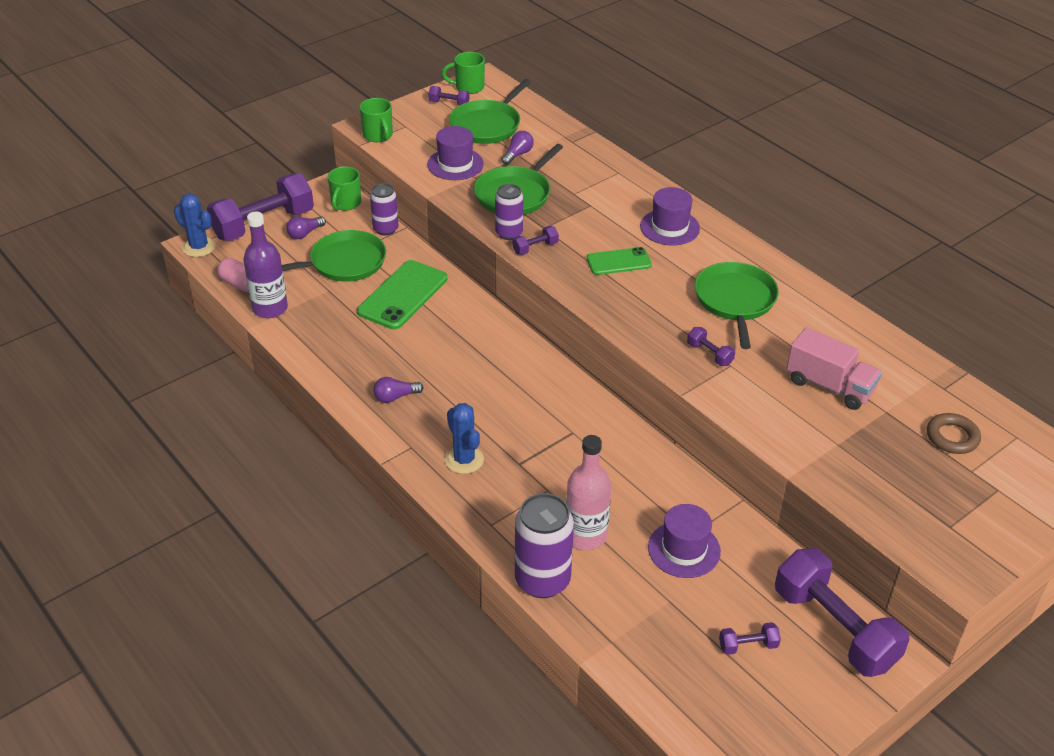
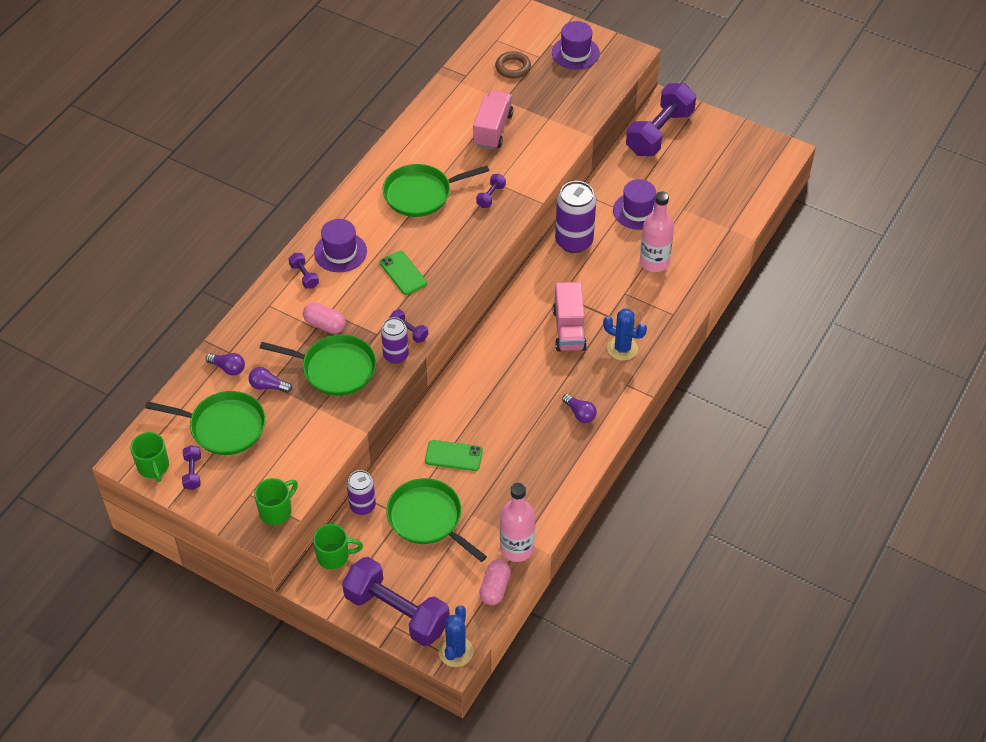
camera: 110 degrees left, 10 degrees up
purple bottle [243,212,288,318] -> pink bottle [500,483,535,562]
purple light bulb [286,216,326,239] -> purple light bulb moved to [206,353,245,376]
green phone [357,260,447,330] -> green phone [425,440,483,471], size x0.60
purple hat [427,126,484,180] -> purple hat moved to [552,21,600,70]
blue cactus [445,403,484,474] -> blue cactus turned 75 degrees clockwise [603,309,647,361]
purple can [515,493,574,598] -> purple can moved to [555,181,596,253]
purple dumbbell [719,622,781,655] -> purple dumbbell moved to [289,253,319,289]
none -> pink capsule [303,302,346,334]
none -> pink truck [553,282,587,351]

